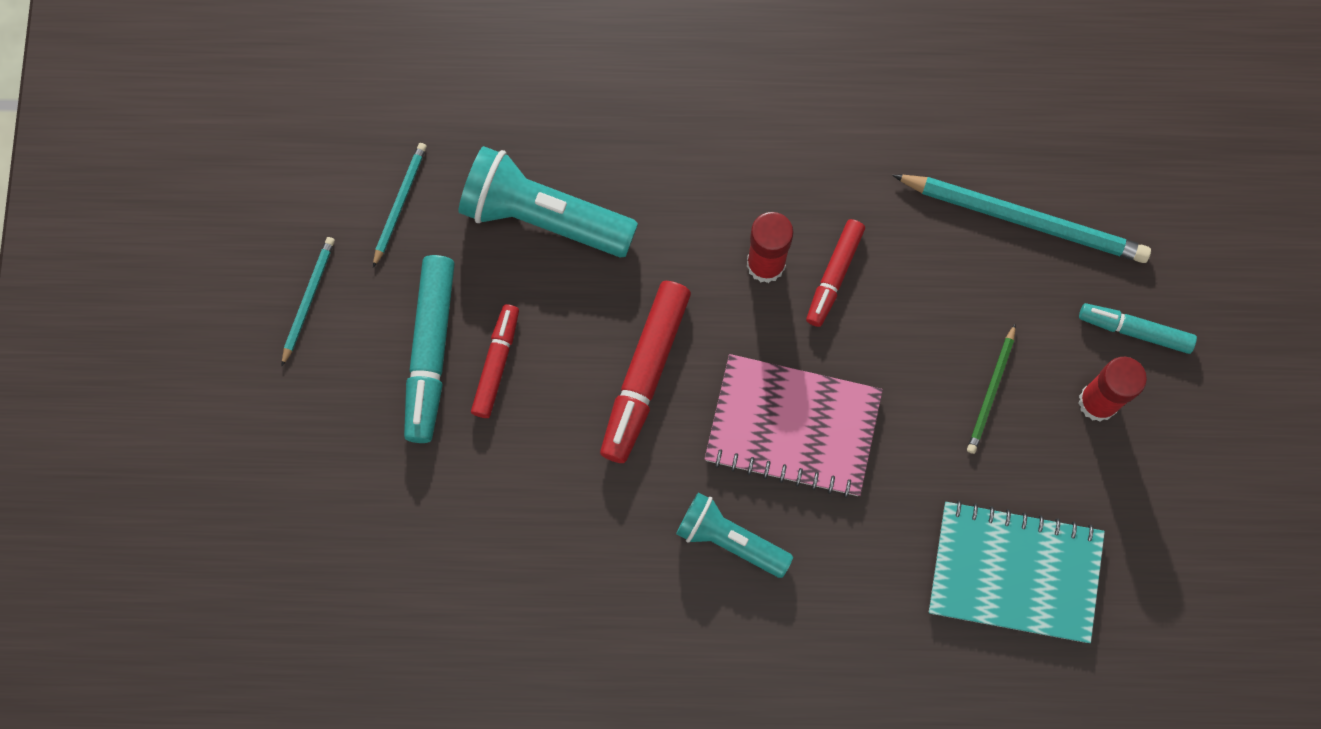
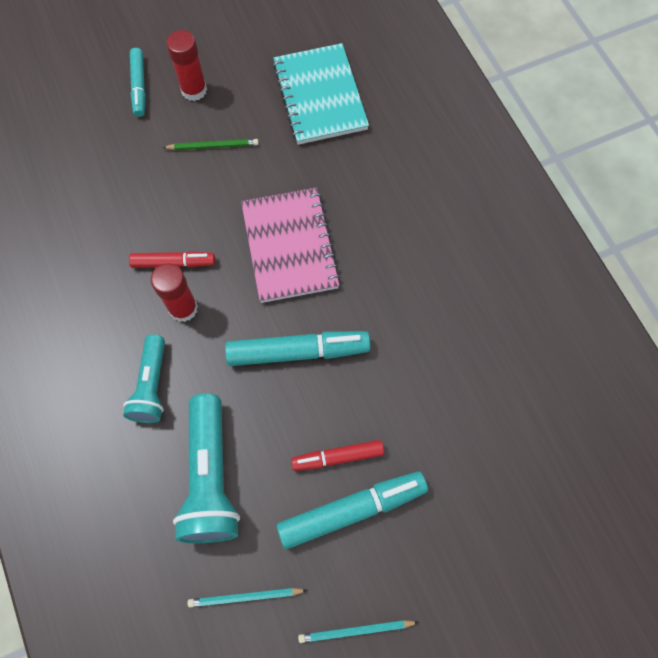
camera: 115 degrees left, 5 degrees down
red marker [600,281,691,463] -> turquoise marker [225,331,370,366]
turquoise flashlight [676,492,793,578] -> turquoise flashlight moved to [123,334,165,423]
turquoise pencil [892,175,1151,263] -> none

